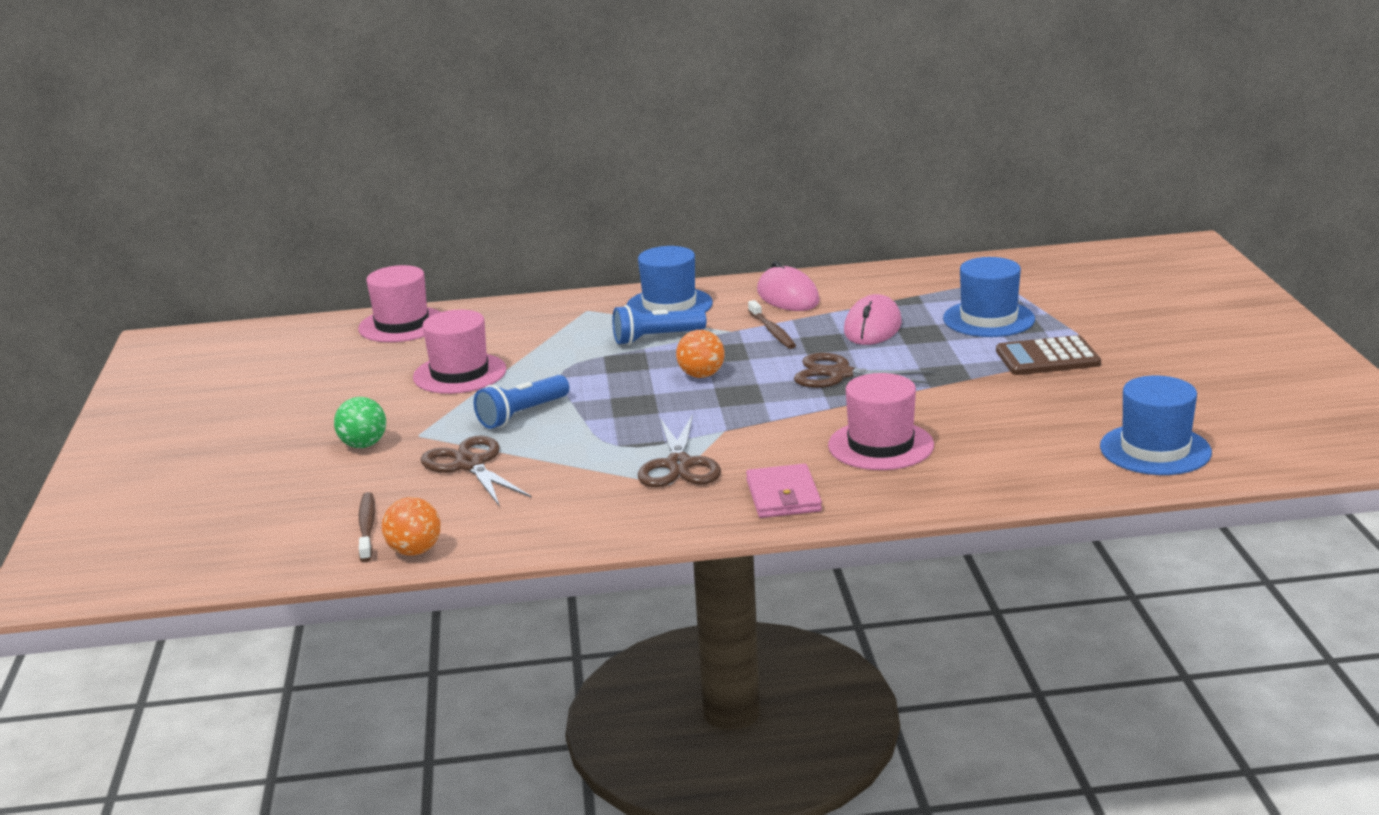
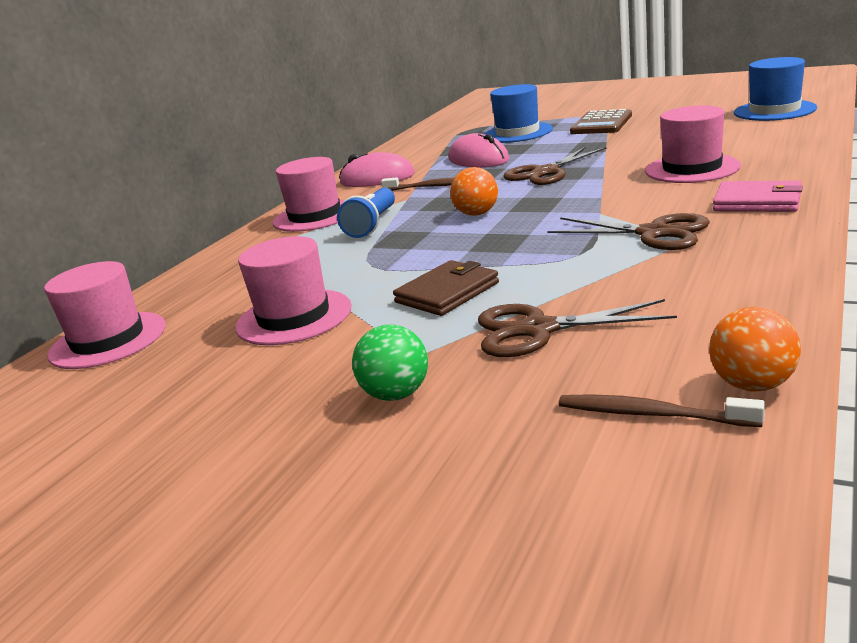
camera: 55 degrees left, 0 degrees up
blue flashlight [474,375,569,429] -> brown wallet [393,260,499,316]
blue hat [627,246,713,313] -> pink hat [272,157,345,232]

